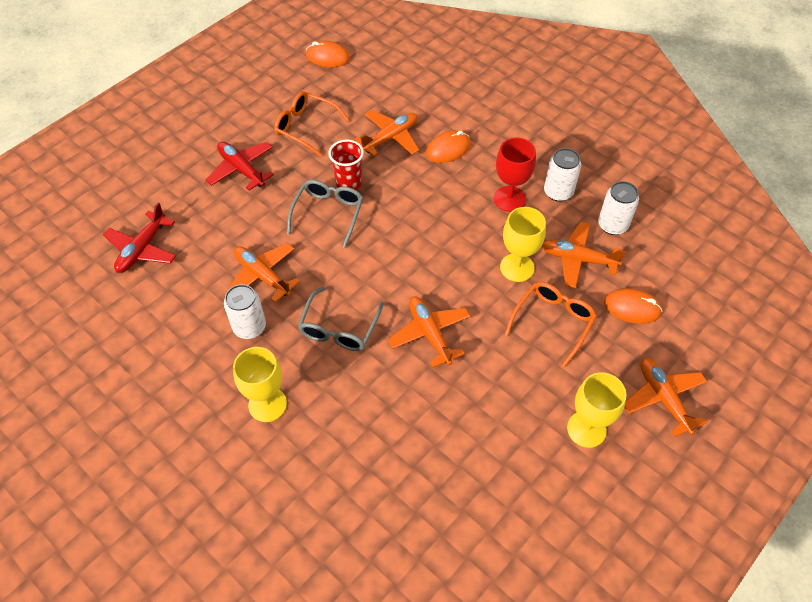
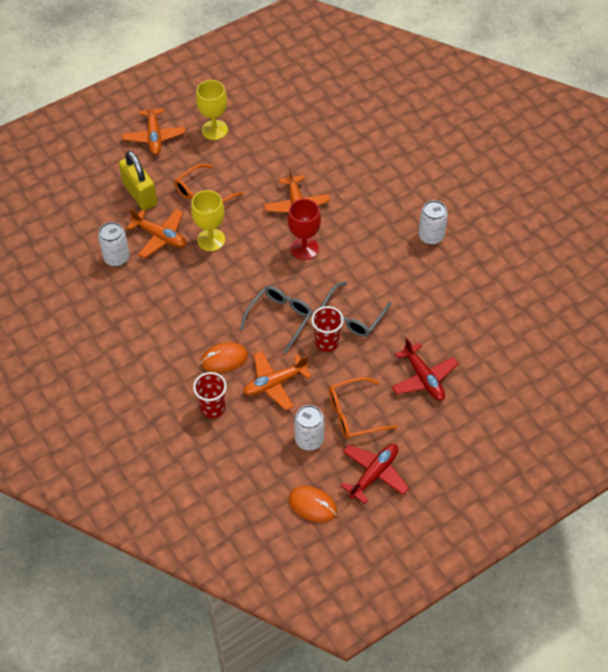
camera: 165 degrees left, 0 degrees up
red plane [103,203,176,273] -> red plane moved to [341,444,409,504]
orange plane [225,243,300,302] -> none
yellow goblet [233,347,287,422] -> none
orange glasses [274,91,349,156] -> orange glasses turned 120 degrees clockwise [329,377,397,439]
grey glasses [298,286,384,351] -> grey glasses moved to [240,286,313,353]
red goblet [493,138,536,212] -> red goblet moved to [288,199,321,260]
white can [544,148,581,202] -> white can moved to [294,405,324,451]
orange mouse [604,288,662,324] -> yellow padlock [119,151,158,211]
none -> red cup [193,372,227,418]

